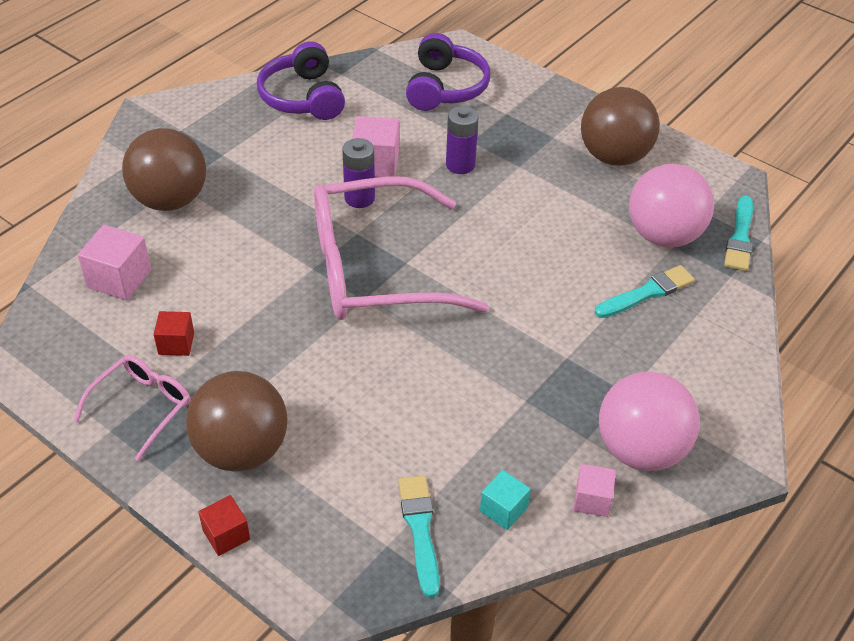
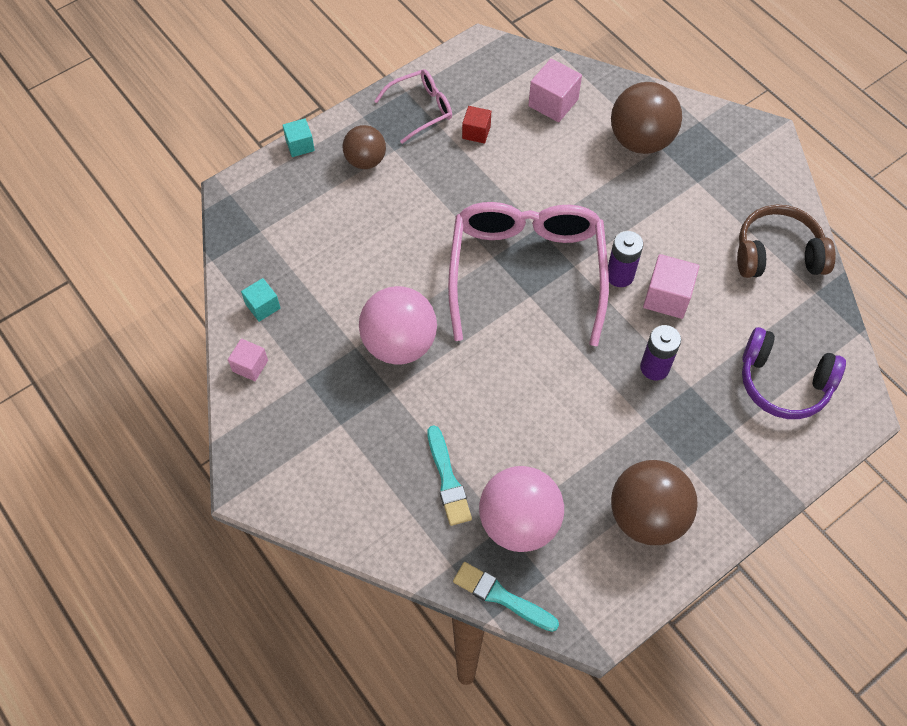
camera: 105 degrees right, 15 degrees up
pink glasses [73,355,191,461] -> pink glasses turned 75 degrees counterclockwise [375,69,452,144]
brown ball [186,371,287,472] -> brown ball [342,125,386,169], size x0.62
red cube [198,495,250,556] -> turquoise cube [282,118,315,157]
purple headphones [257,41,345,120] -> brown headphones [737,205,836,278]
turquoise brush [398,475,440,598] -> none
pink ball [599,371,700,471] -> pink ball moved to [359,286,437,365]

